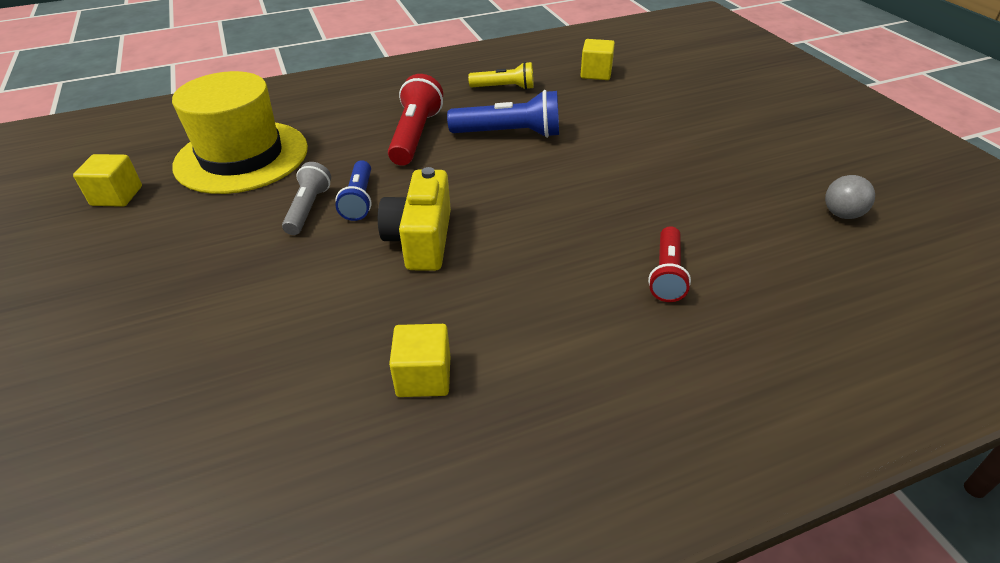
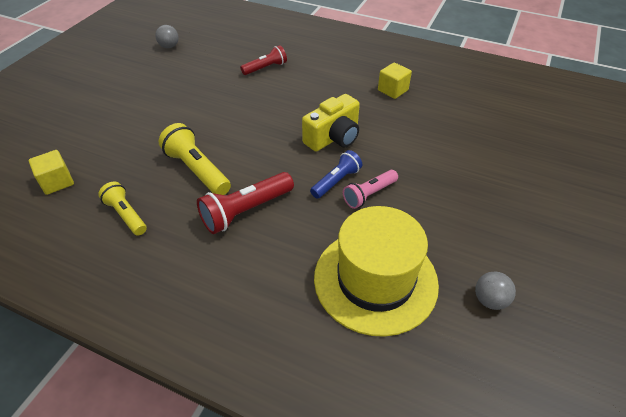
camera: 135 degrees left, 5 degrees up
yellow cube [73,154,142,207] -> grey ball [475,272,516,310]
grey flashlight [282,162,331,235] -> pink flashlight [343,170,398,209]
blue flashlight [447,90,559,138] -> yellow flashlight [158,123,231,195]

